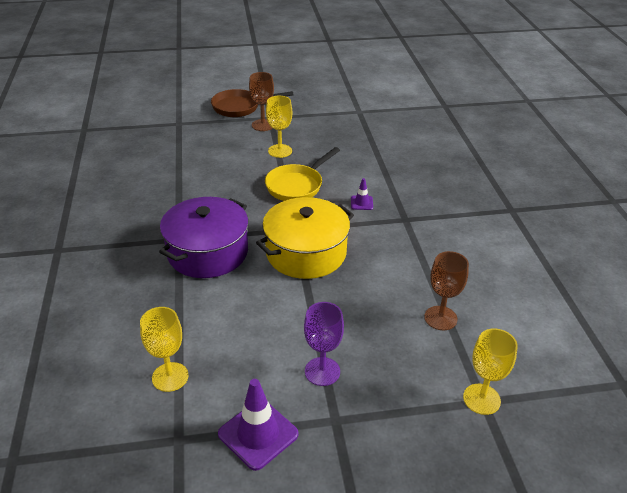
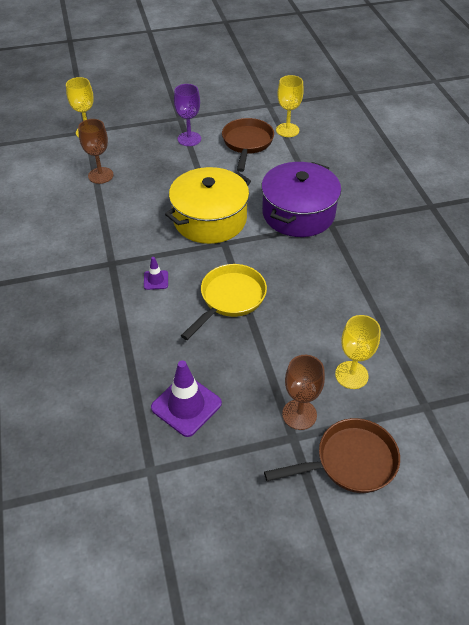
camera: 175 degrees right, 10 degrees up
purple traffic cone [218,379,299,471] -> purple traffic cone moved to [151,360,222,437]
yellow goblet [266,96,292,158] -> yellow goblet moved to [335,315,381,389]
none -> brown pan [222,118,274,172]

